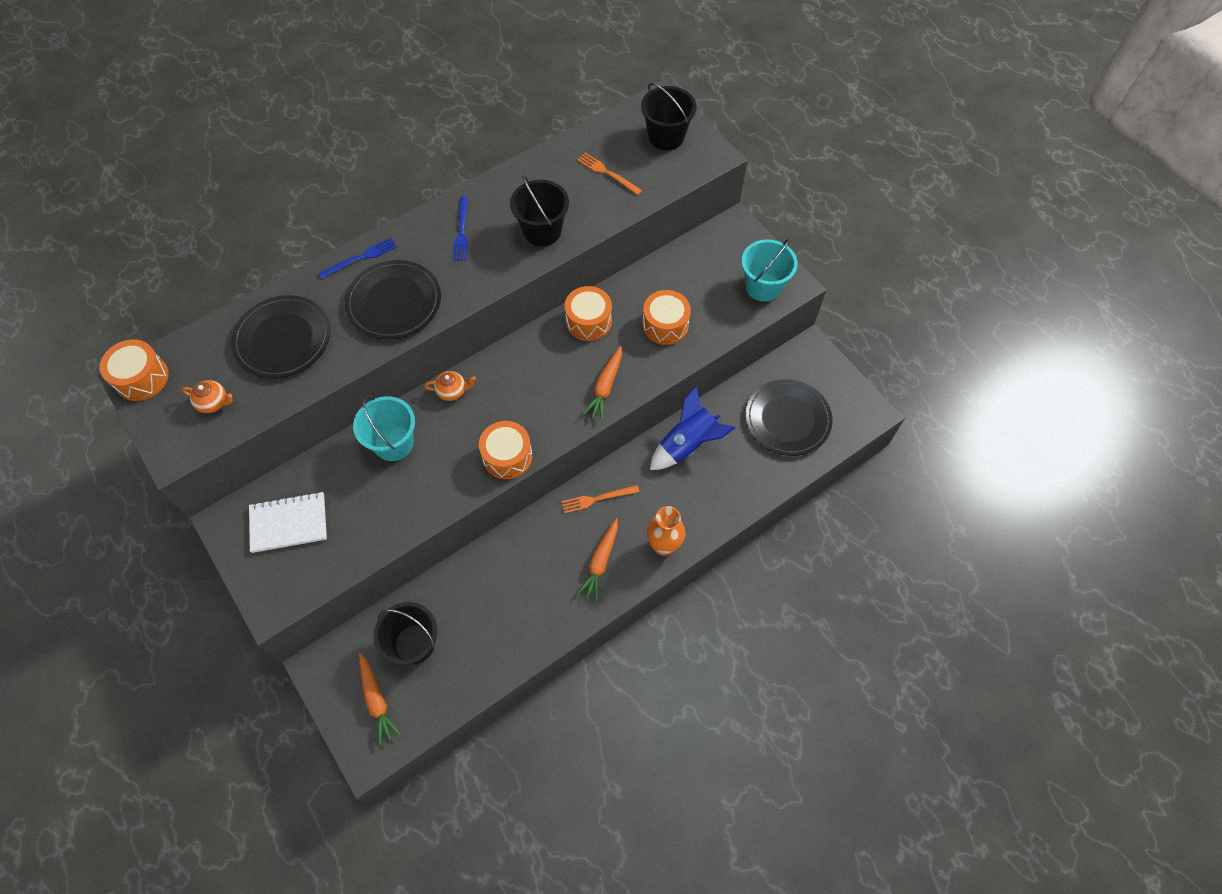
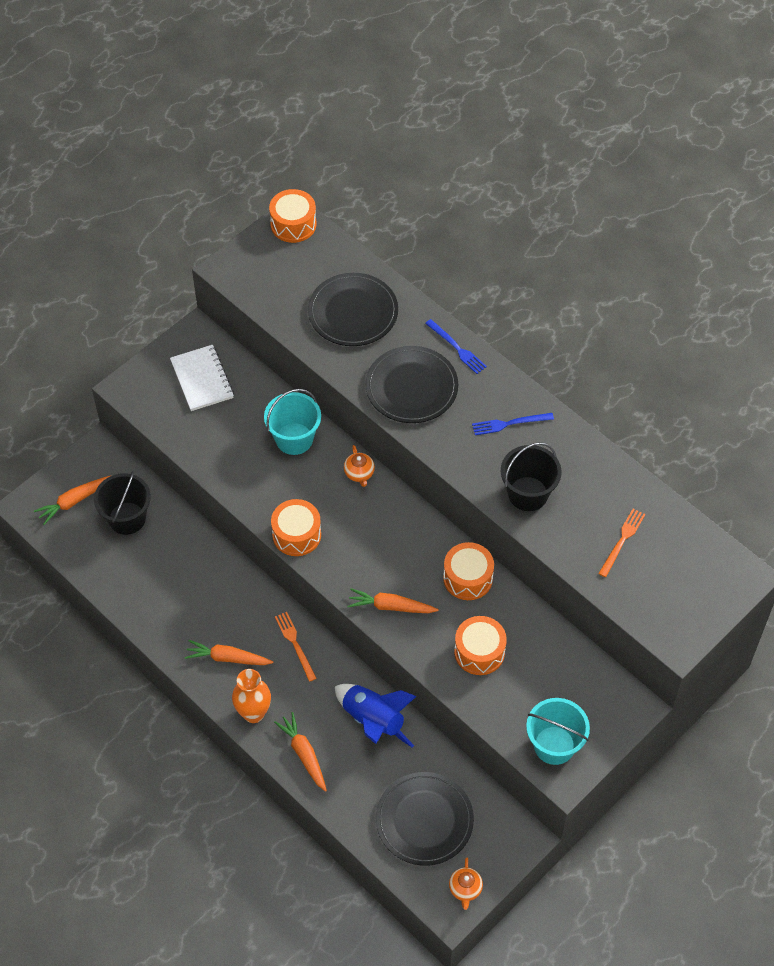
camera: 80 degrees right, 5 degrees down
orange teapot [181,380,233,413] -> orange teapot moved to [449,858,483,910]
black bucket [641,83,696,150] -> none
none -> orange carrot [274,712,327,792]

